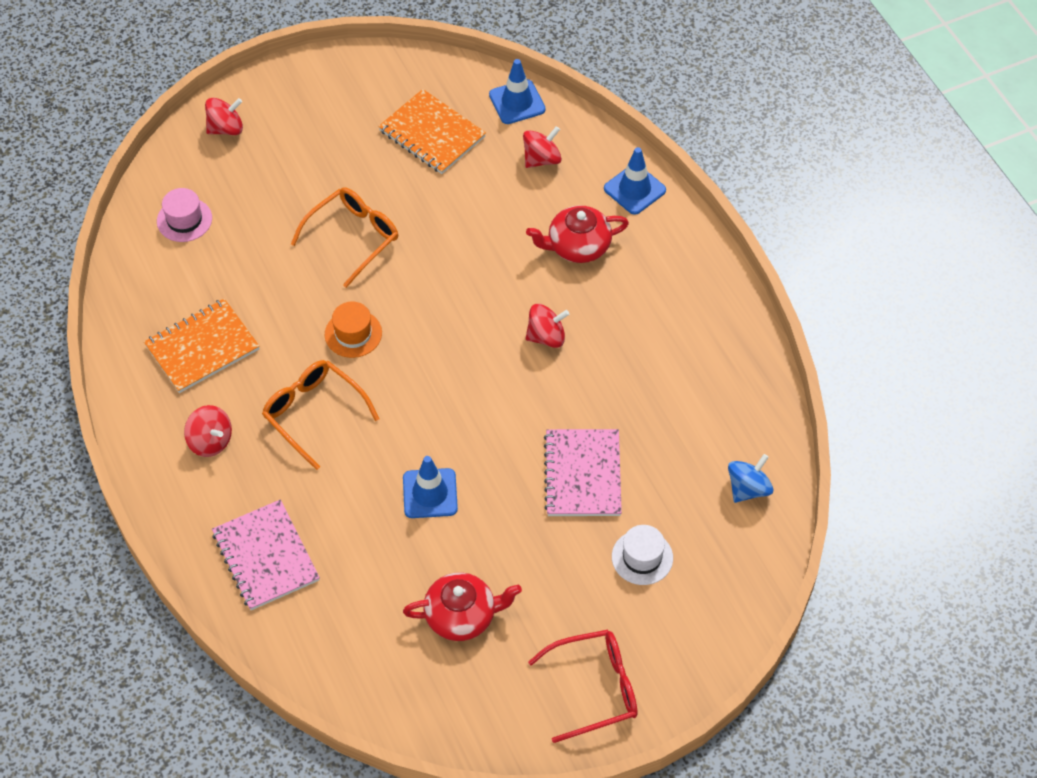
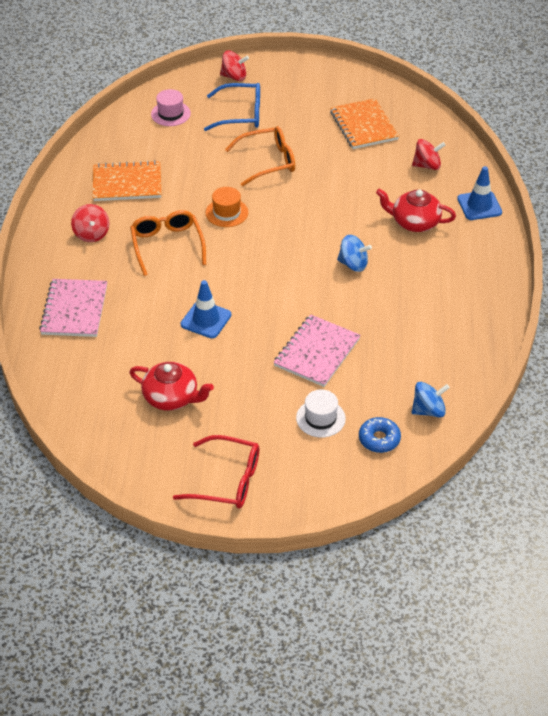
camera: 30 degrees right, 10 degrees down
blue traffic cone [489,59,546,124] -> none
red spinning top [525,304,569,348] -> blue spinning top [337,235,372,272]
none -> blue glasses [204,83,260,131]
none -> blue donut [359,417,401,453]

